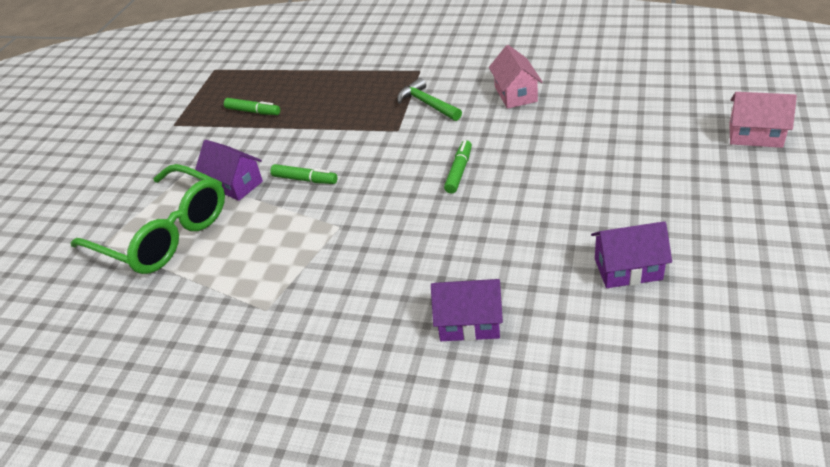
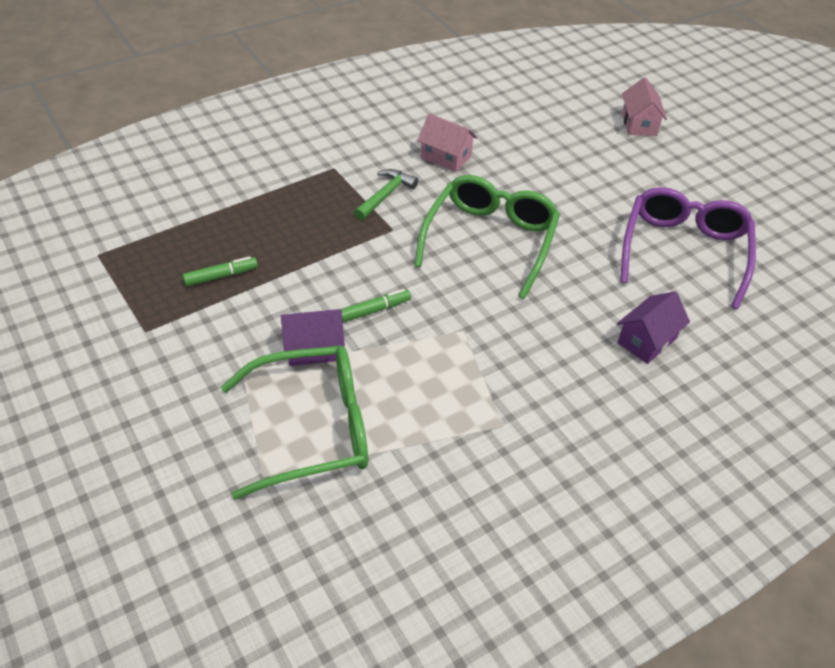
camera: 55 degrees left, 5 degrees up
green hammer [397,78,462,121] -> green hammer turned 120 degrees clockwise [354,169,418,220]
green marker [444,140,472,194] -> green glasses [414,175,560,299]
purple house [591,221,672,288] -> purple glasses [620,187,756,309]
pink house [729,92,797,148] -> pink house turned 60 degrees counterclockwise [622,77,667,136]

